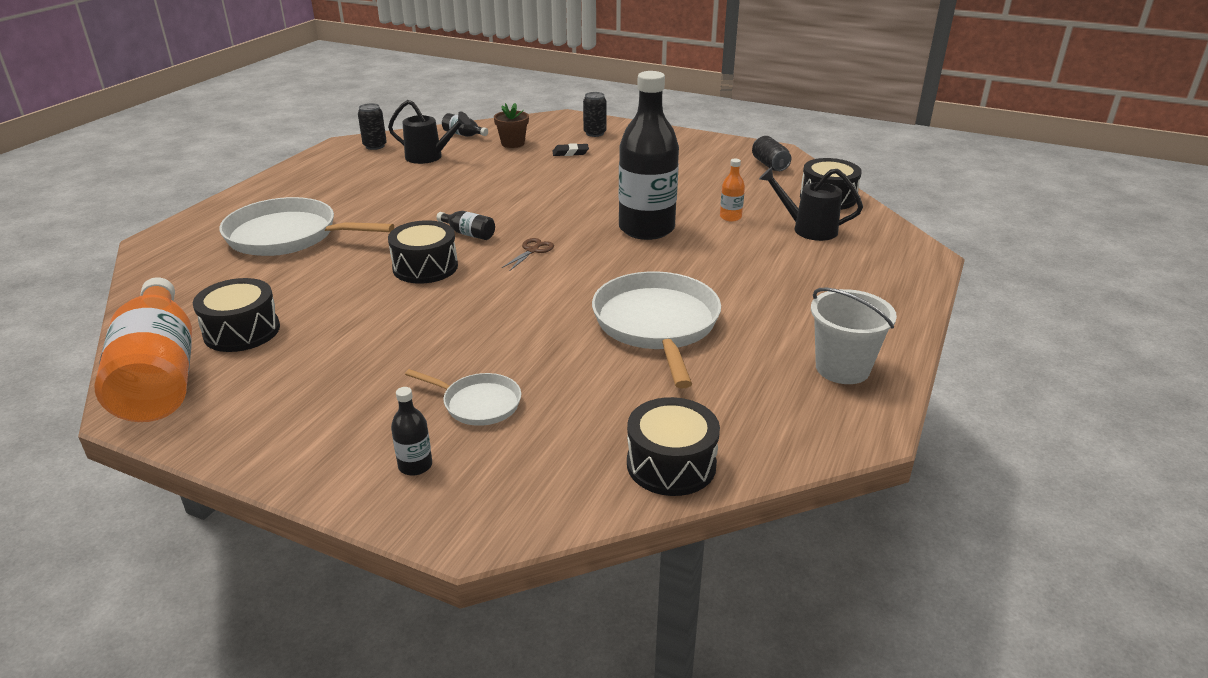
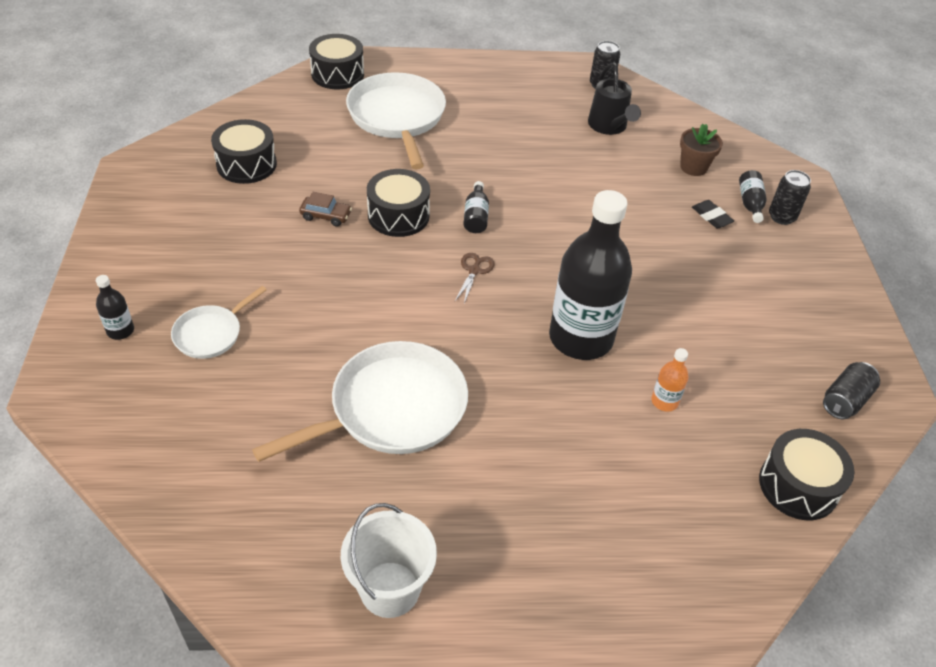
camera: 60 degrees right, 15 degrees up
orange bottle [94,277,192,422] -> none
white pan [405,369,521,426] -> white pan turned 45 degrees clockwise [171,286,267,359]
black bottle [442,113,488,137] -> black bottle moved to [739,170,767,223]
brown scissors [502,238,554,271] -> brown scissors turned 75 degrees counterclockwise [455,253,495,304]
black drum [627,397,720,496] -> black drum moved to [309,34,364,89]
black watering can [759,167,863,241] -> none
none -> brown car [299,192,352,226]

